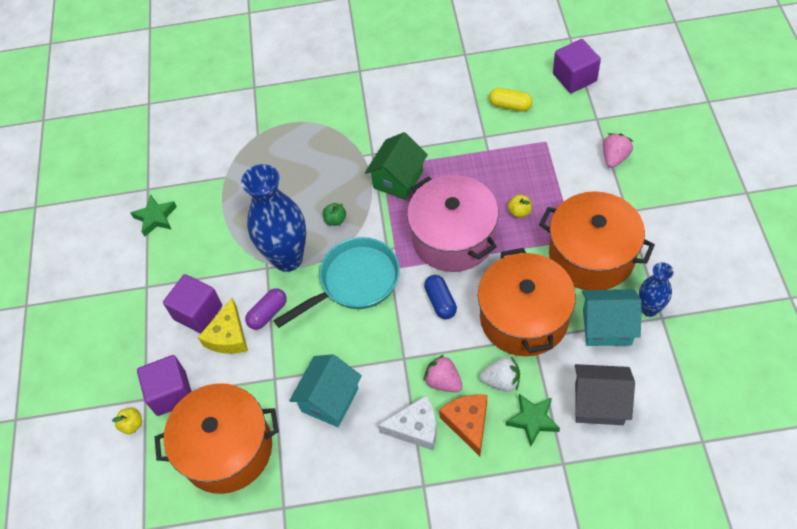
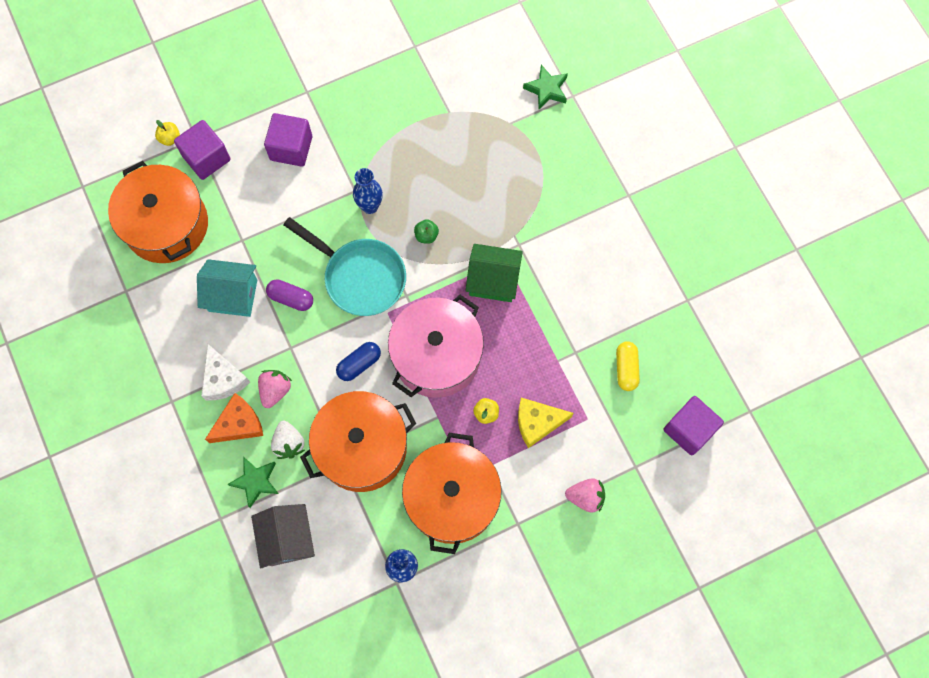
camera: 65 degrees right, 15 degrees up
green star [131,194,177,237] -> green star moved to [523,65,568,109]
yellow cheese [198,298,248,354] -> yellow cheese moved to [518,398,574,448]
blue vase [241,164,306,272] -> blue vase [353,168,383,214], size x0.53
purple capsule [245,288,287,330] -> purple capsule moved to [266,279,313,311]
turquoise house [582,289,642,346] -> none

